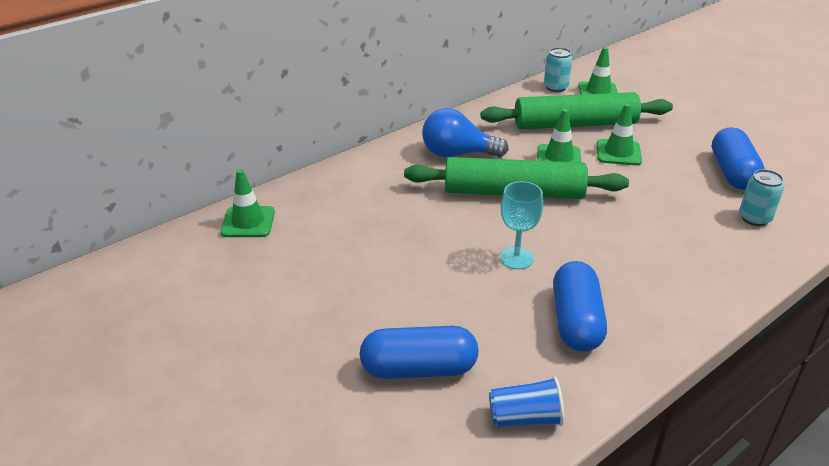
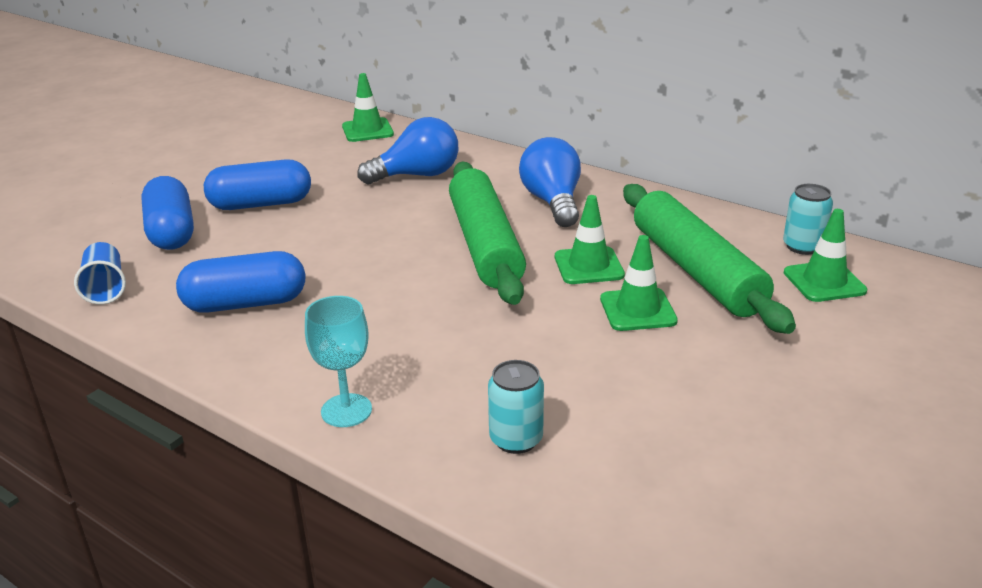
camera: 75 degrees right, 5 degrees down
turquoise goblet [499,181,543,269] -> turquoise goblet moved to [305,296,372,427]
blue capsule [712,127,765,190] -> blue capsule moved to [204,159,311,210]
none -> blue light bulb [358,117,458,184]

